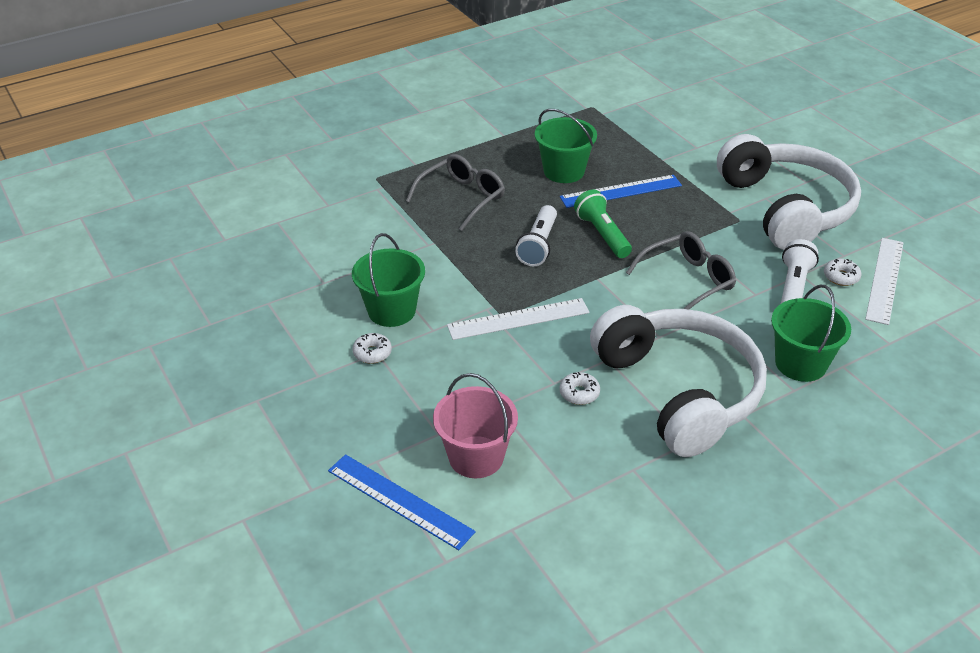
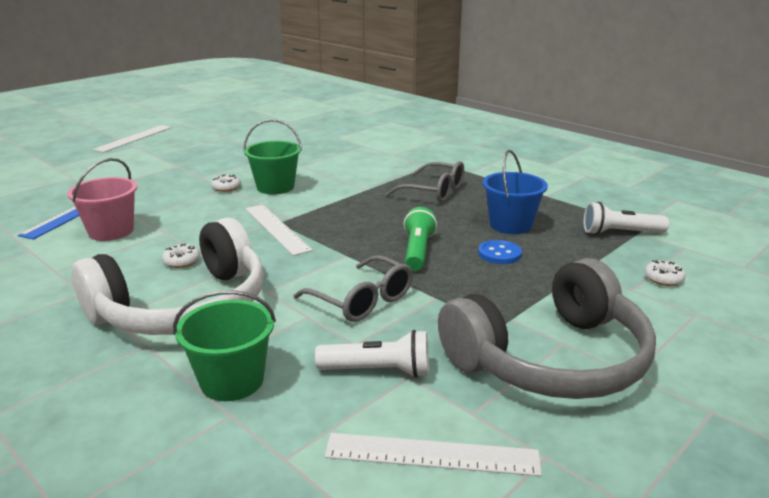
camera: 75 degrees right, 15 degrees down
white flashlight [515,205,557,266] -> white flashlight moved to [584,202,669,235]
green bucket [535,109,597,183] -> blue bucket [482,150,548,234]
blue ruler [560,175,682,208] -> blue button [478,240,522,264]
green flashlight [574,189,632,258] -> green flashlight turned 45 degrees counterclockwise [403,207,437,271]
white headphones [717,134,861,250] -> grey headphones [438,258,656,399]
white donut [824,259,861,286] -> white donut moved to [644,260,686,286]
none -> white ruler [93,125,172,153]

